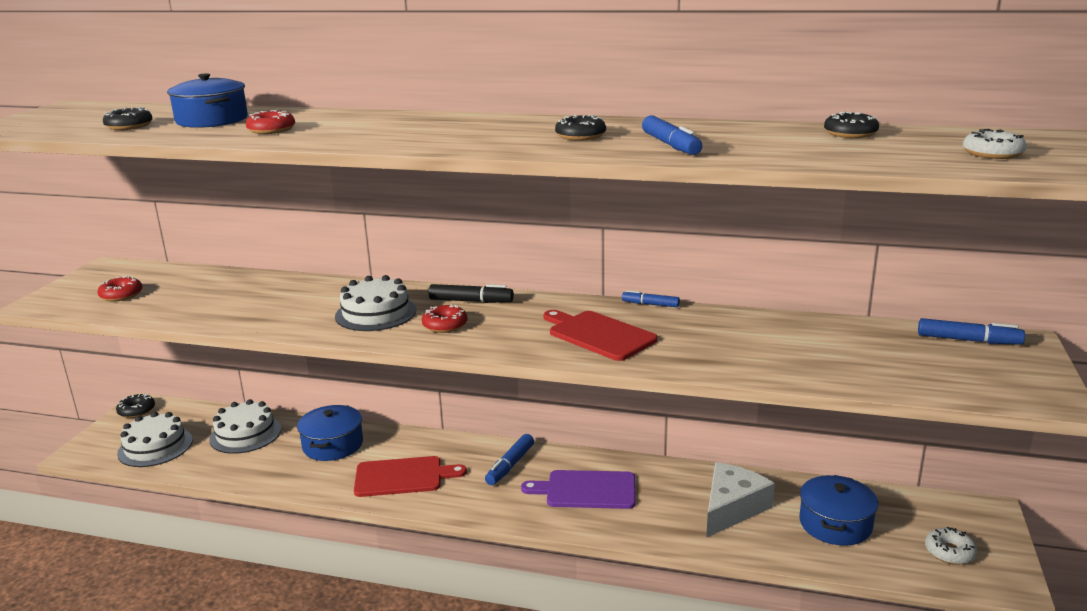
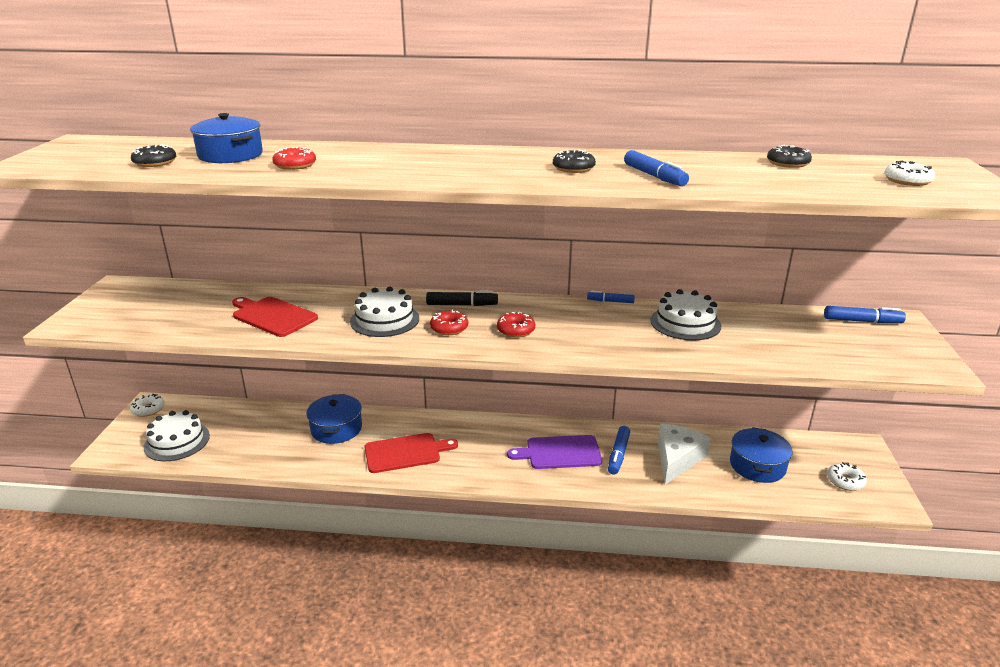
camera: 10 degrees left, 5 degrees up
red donut [98,276,142,301] -> red donut moved to [497,312,535,338]
black donut [116,393,155,418] -> white donut [130,394,165,417]
white cake [209,399,281,454] -> white cake moved to [650,289,721,340]
blue marker [485,434,534,485] -> blue marker moved to [608,426,630,475]
red cutting board [543,310,658,361] -> red cutting board moved to [232,297,318,337]

